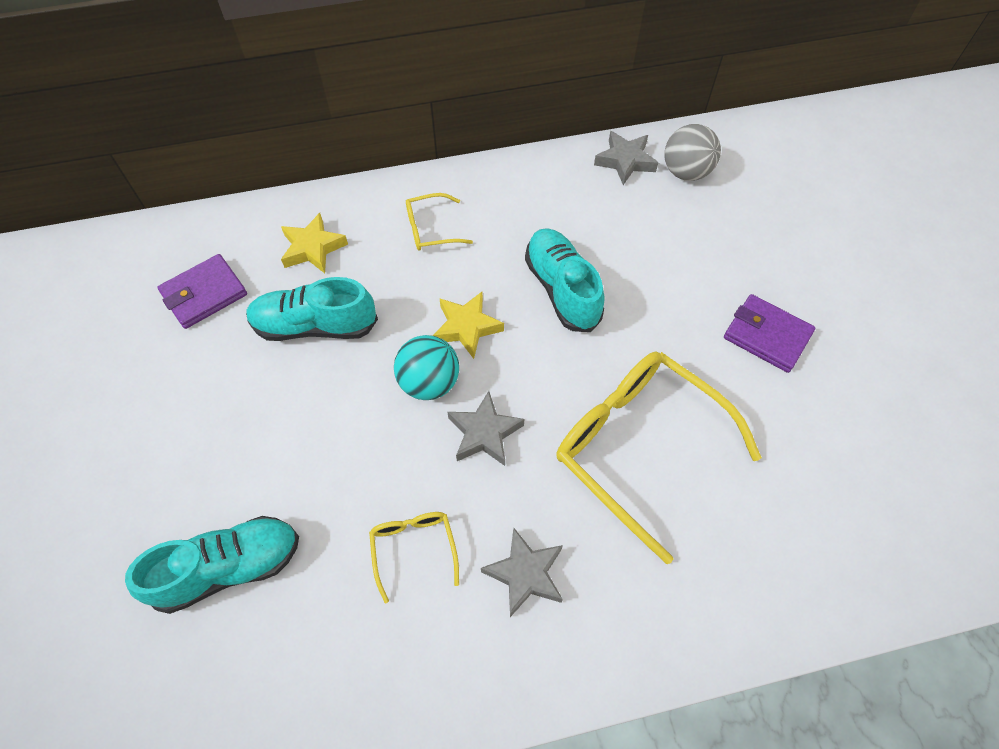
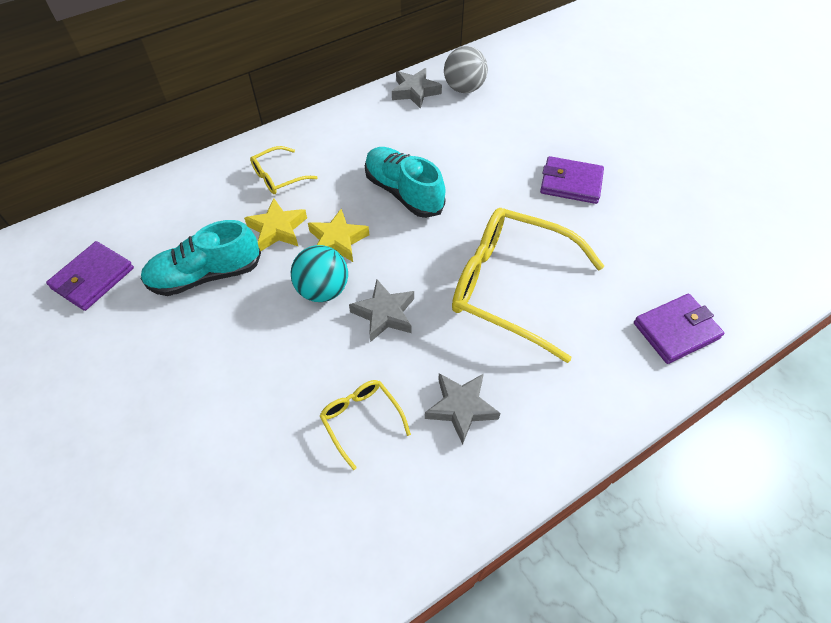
camera: 20 degrees left, 5 degrees down
turquoise shoe [125,516,299,614] -> none
yellow star [281,213,348,273] -> yellow star moved to [244,198,307,251]
none -> purple wallet [634,294,724,364]

